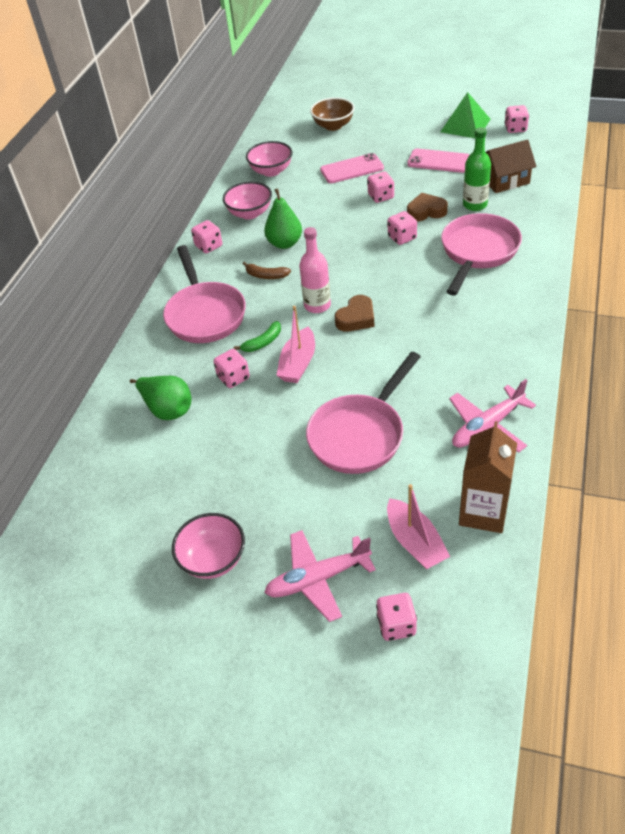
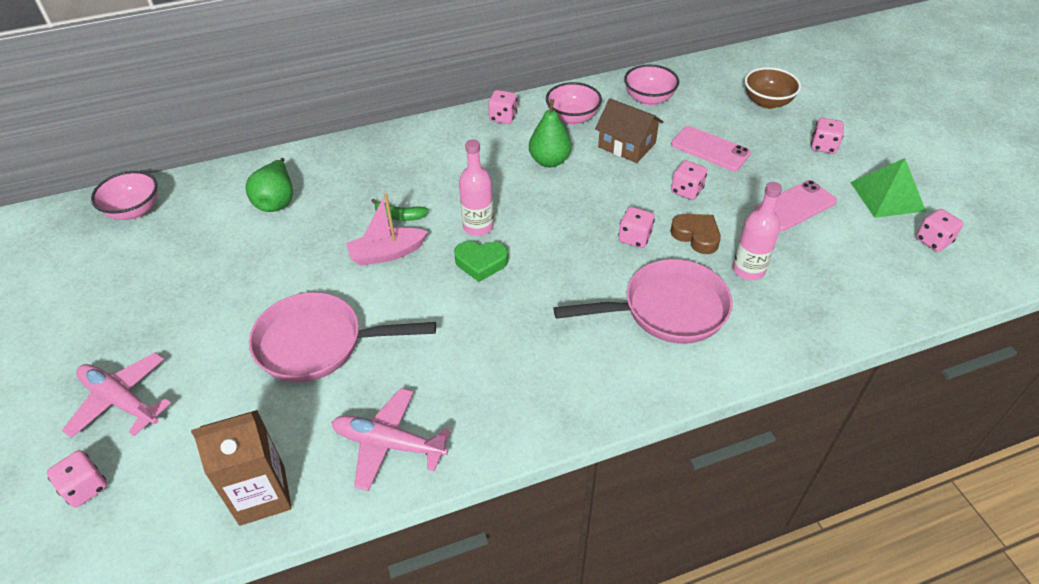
camera: 50 degrees right, 0 degrees up
pink pan [163,245,246,343] -> none
pink bowl [172,513,245,579] -> pink bowl moved to [91,171,158,220]
pink dice [213,349,250,388] -> pink dice moved to [811,118,844,154]
brown banana [243,262,291,279] -> none
brown heart [335,295,375,332] -> green heart [454,241,508,282]
pink boat [387,484,450,569] -> none
pink phone [407,149,470,173] -> pink phone turned 75 degrees clockwise [755,180,837,231]
green bottle [463,127,491,211] -> pink bottle [733,182,782,280]
brown house [486,140,537,193] -> brown house moved to [595,98,663,163]

